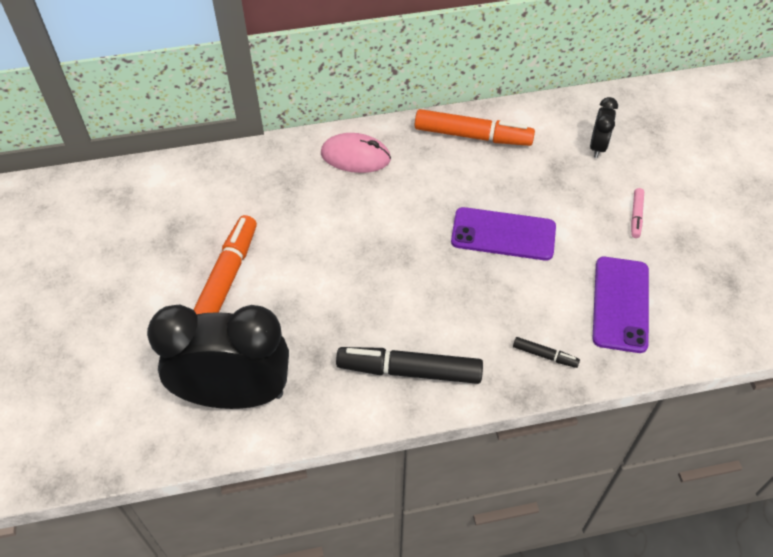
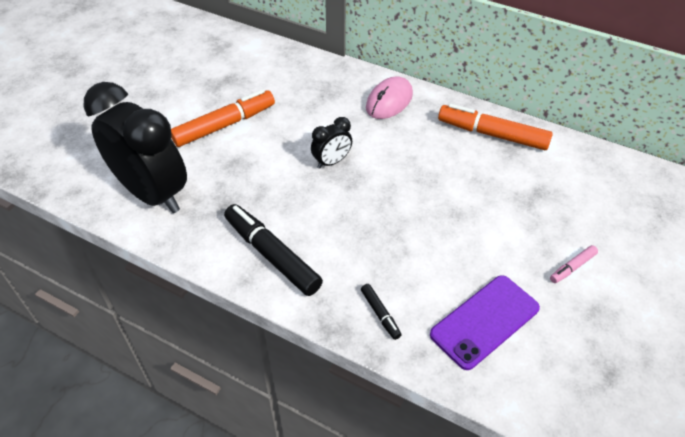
camera: 40 degrees right, 5 degrees down
pink mouse [321,133,391,173] -> pink mouse turned 75 degrees clockwise [366,76,413,119]
orange marker [415,109,535,146] -> orange marker turned 150 degrees clockwise [438,103,553,150]
purple phone [451,207,556,260] -> none
black clock [590,97,618,158] -> black clock moved to [311,117,352,169]

